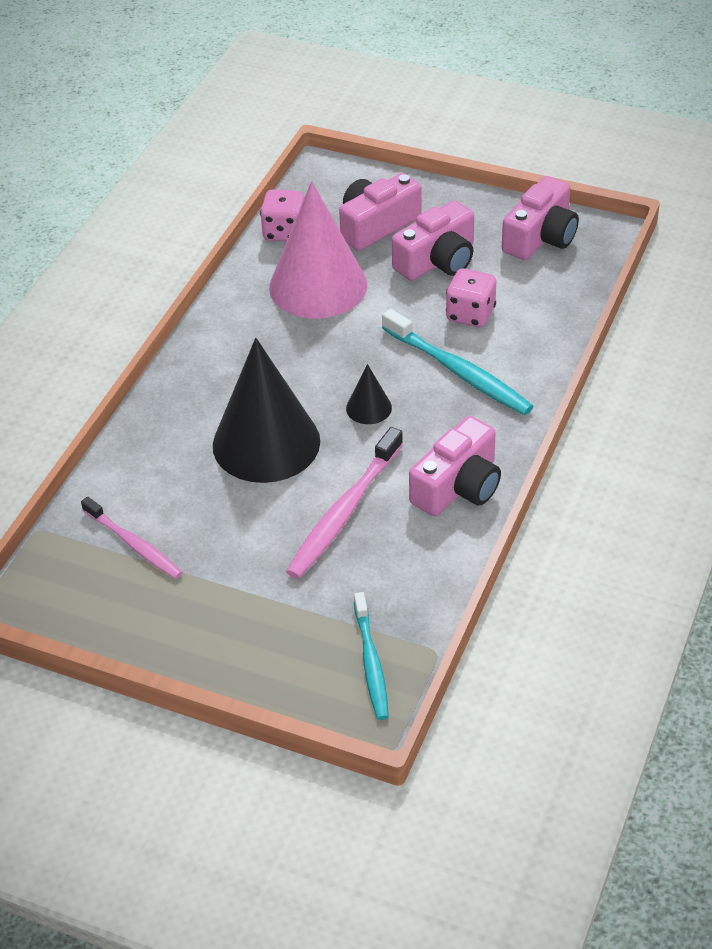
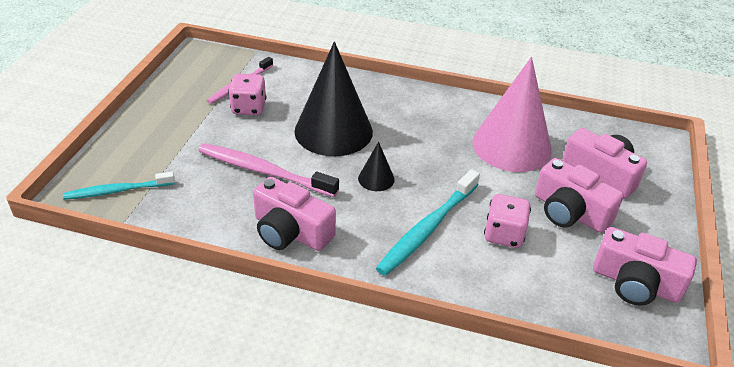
camera: 80 degrees right, 5 degrees down
pink dice [260,189,305,242] -> pink dice moved to [228,74,266,115]

